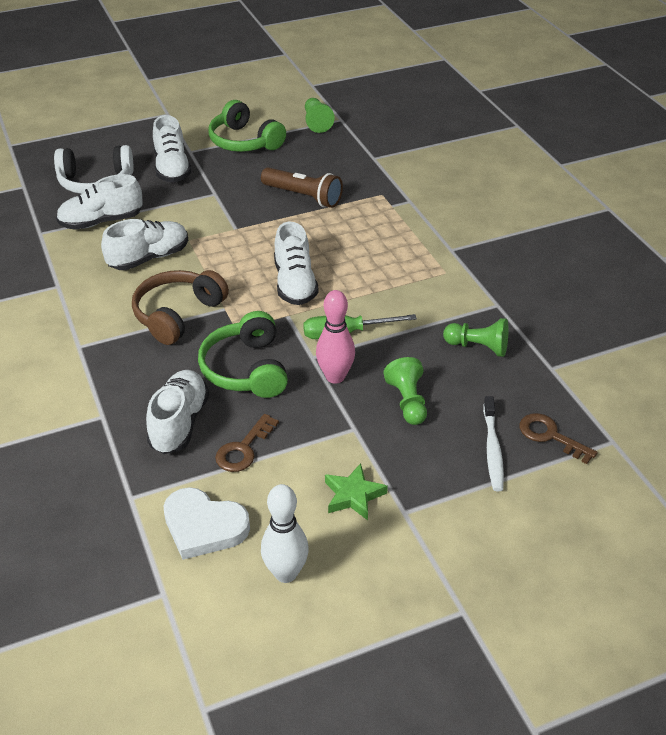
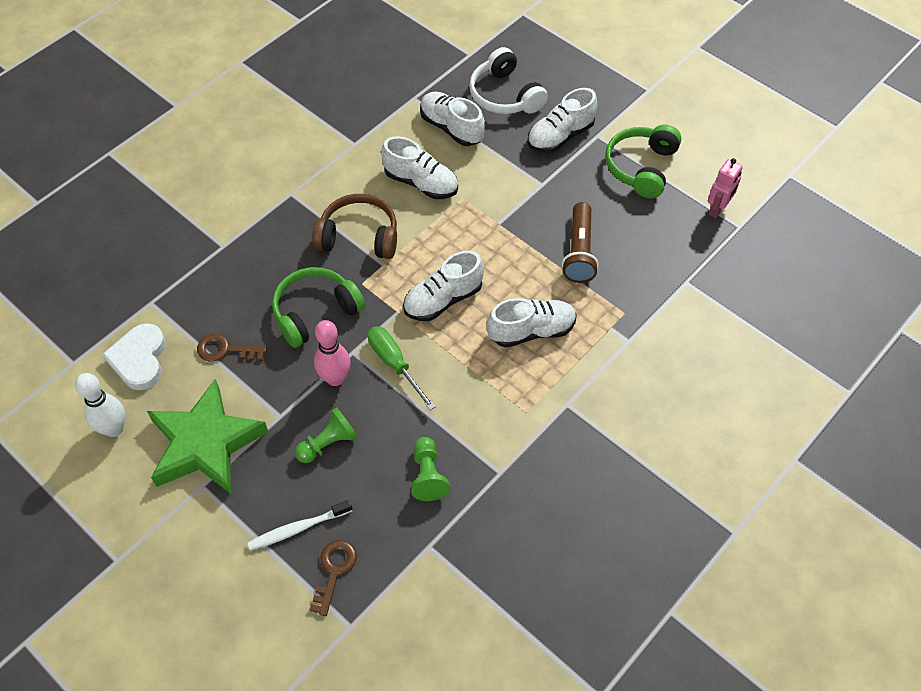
camera: 65 degrees right, 15 degrees up
white shoe [146,370,209,454] -> white shoe moved to [487,298,577,348]
green pawn [305,98,335,133] -> pink robot [708,158,743,218]
green star [325,463,388,520] -> green star [147,379,268,494], size x2.20

